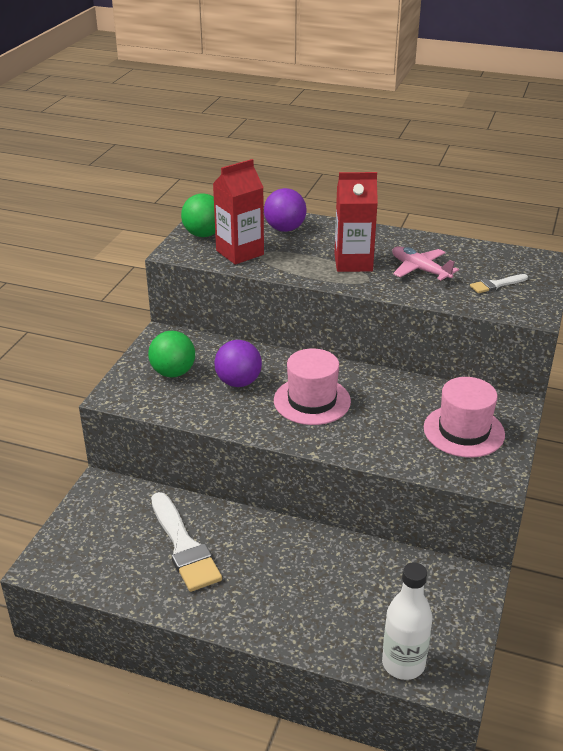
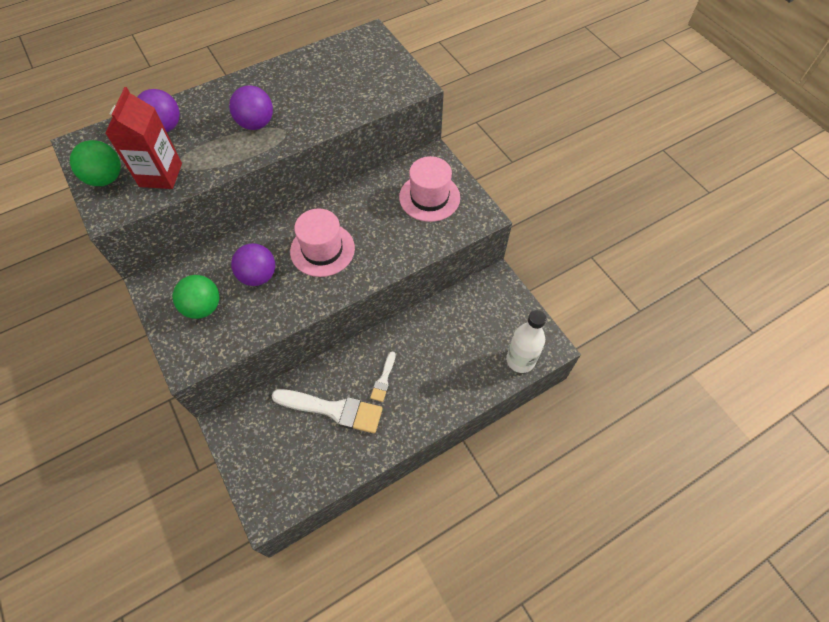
camera: 50 degrees left, 25 degrees up
red carton [335,172,378,272] -> purple ball [229,85,273,130]
pink plane [392,246,459,281] -> none
white brush [470,274,528,293] -> white brush moved to [370,351,396,402]

